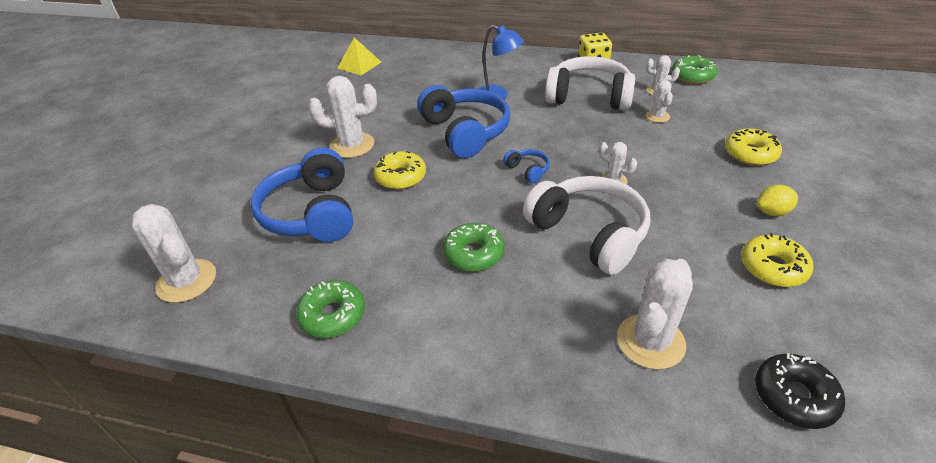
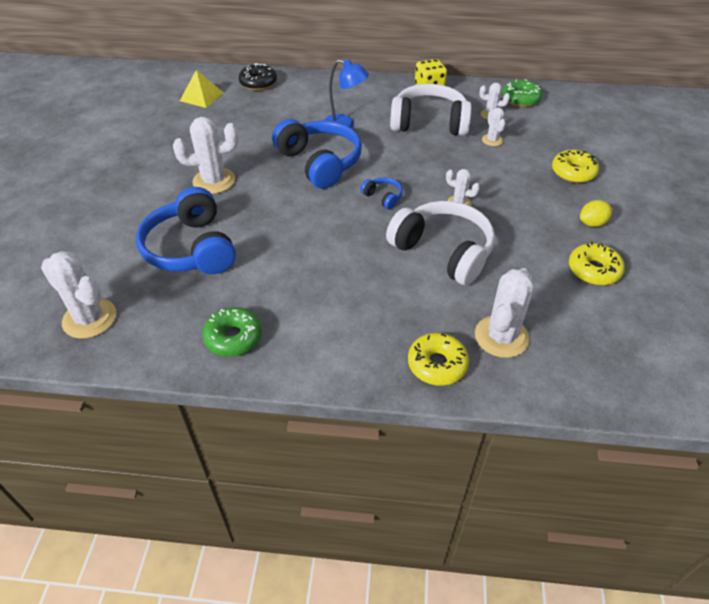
camera: 10 degrees left, 5 degrees up
yellow donut [374,151,426,190] -> yellow donut moved to [408,333,469,386]
green donut [443,223,505,271] -> none
black donut [755,353,845,429] -> black donut moved to [239,63,277,90]

